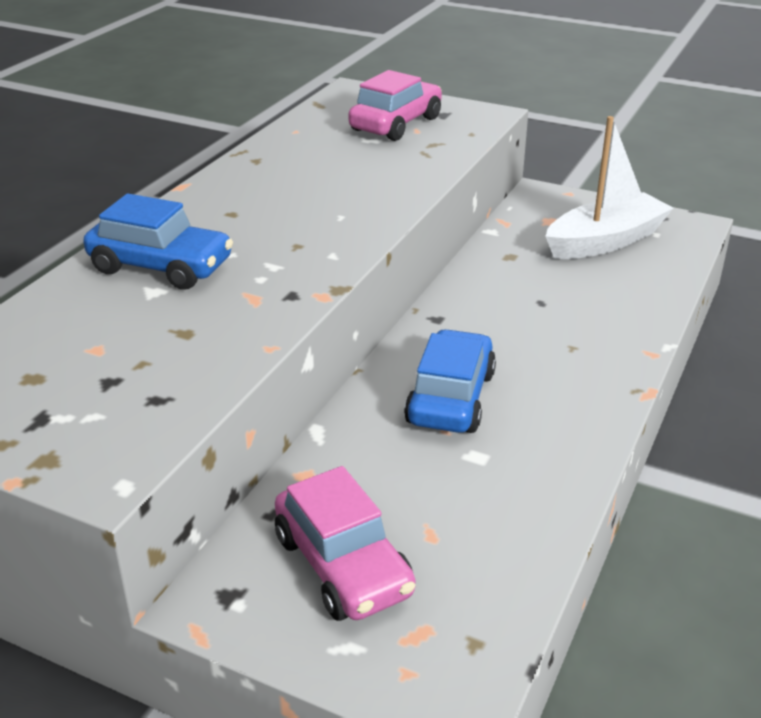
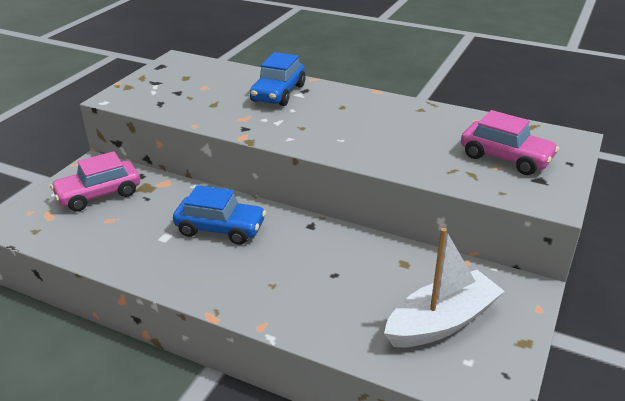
camera: 90 degrees right, 0 degrees up
white boat [545,116,673,259] -> white boat turned 90 degrees counterclockwise [384,228,505,347]

